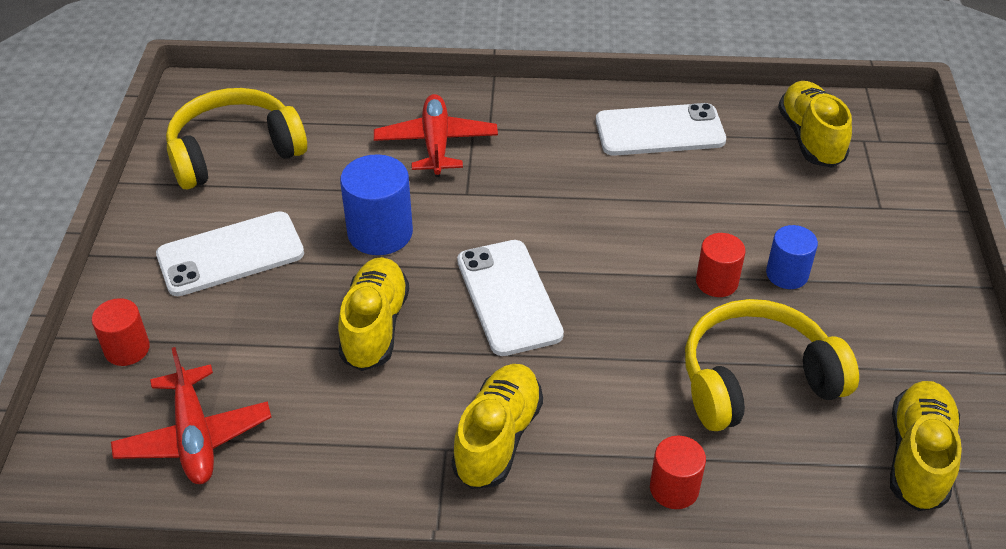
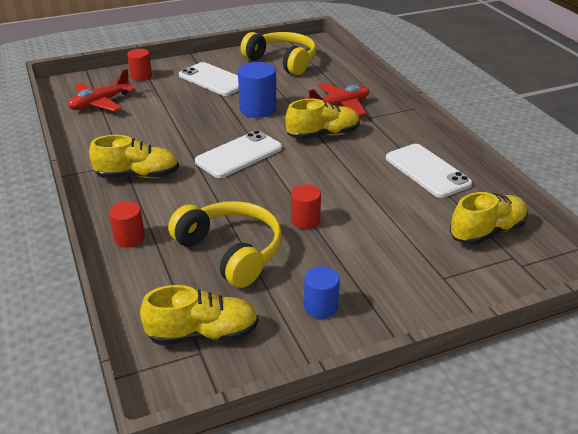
camera: 65 degrees right, 10 degrees down
yellow shoe [338,257,409,371] -> yellow shoe moved to [285,99,360,139]
blue cylinder [766,225,818,289] -> blue cylinder moved to [304,266,340,319]

